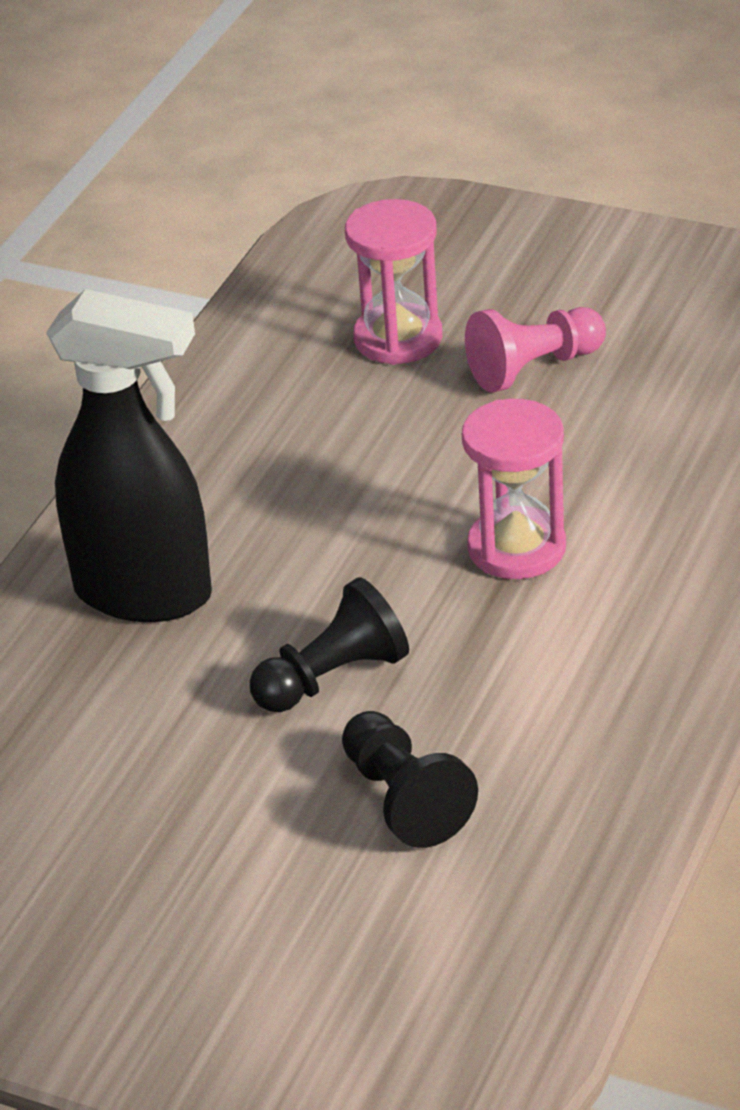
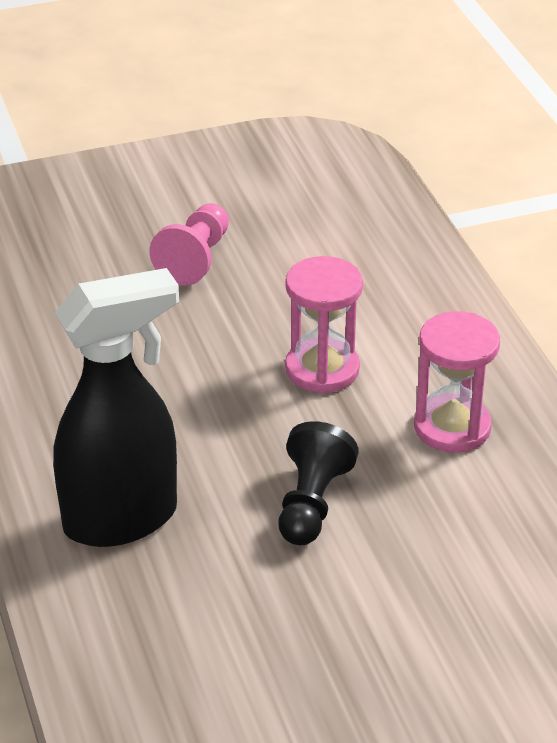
camera: 45 degrees left, 0 degrees up
black pawn [342,711,478,848] -> none
pink hourglass [345,199,442,365] -> pink hourglass moved to [414,311,500,453]

